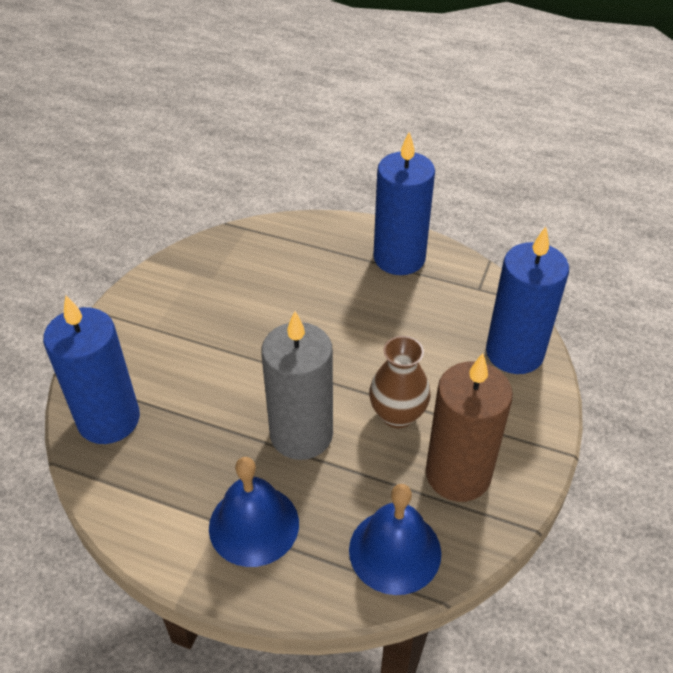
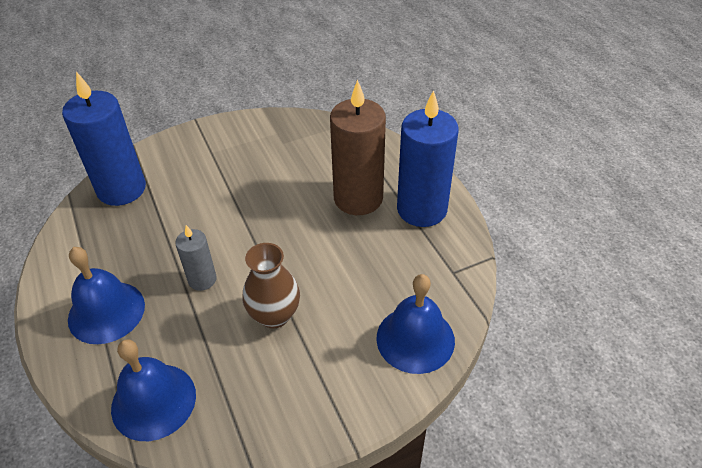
camera: 45 degrees right, 0 degrees up
grey candle [261,311,333,460] -> grey candle [175,225,217,291], size x0.52
brown candle [426,353,513,502] -> brown candle moved to [330,79,386,215]
blue candle [486,227,569,374] -> blue bell [376,274,455,374]

